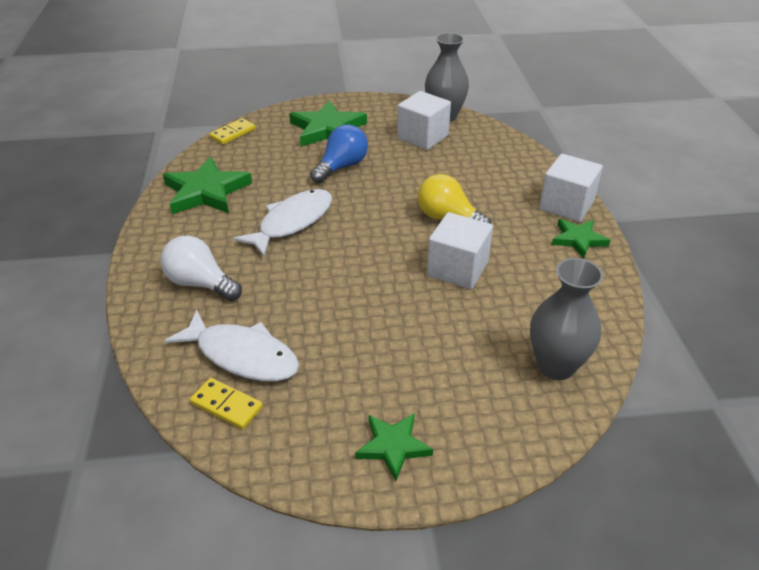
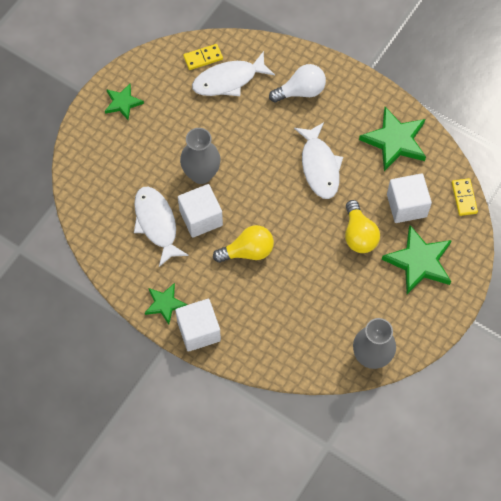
camera: 130 degrees right, 25 degrees up
blue light bulb [310,124,368,183] -> yellow light bulb [345,200,380,253]
white cube [397,91,451,150] -> white cube moved to [387,173,432,223]
grey vase [530,258,603,380] -> grey vase moved to [180,128,220,184]
none -> white fish [134,187,189,267]

